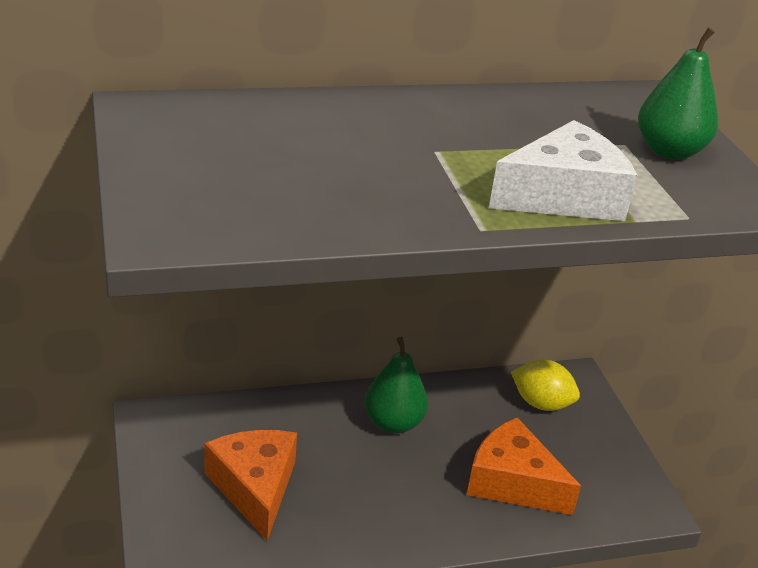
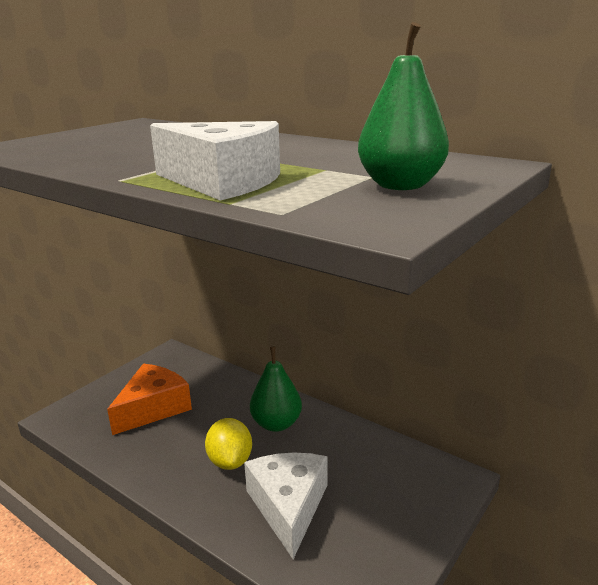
camera: 55 degrees right, 10 degrees down
orange cheese [467,417,581,515] -> white cheese [244,453,328,559]
yellow lemon [511,360,580,411] -> yellow lemon moved to [205,418,252,470]

